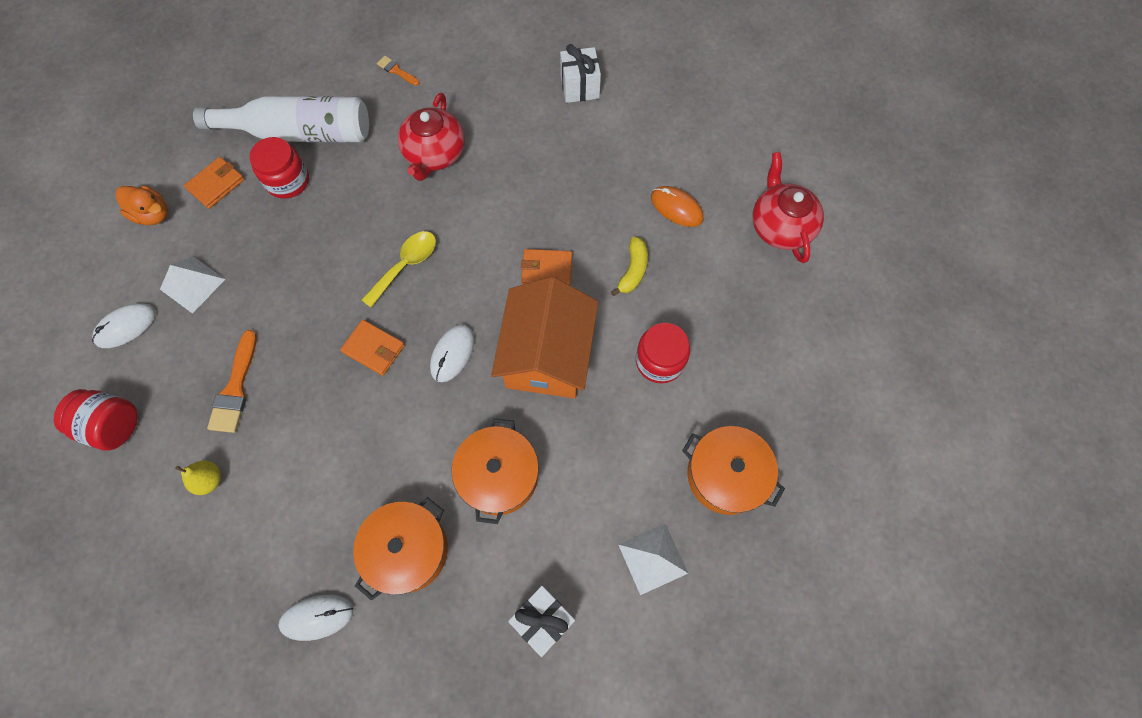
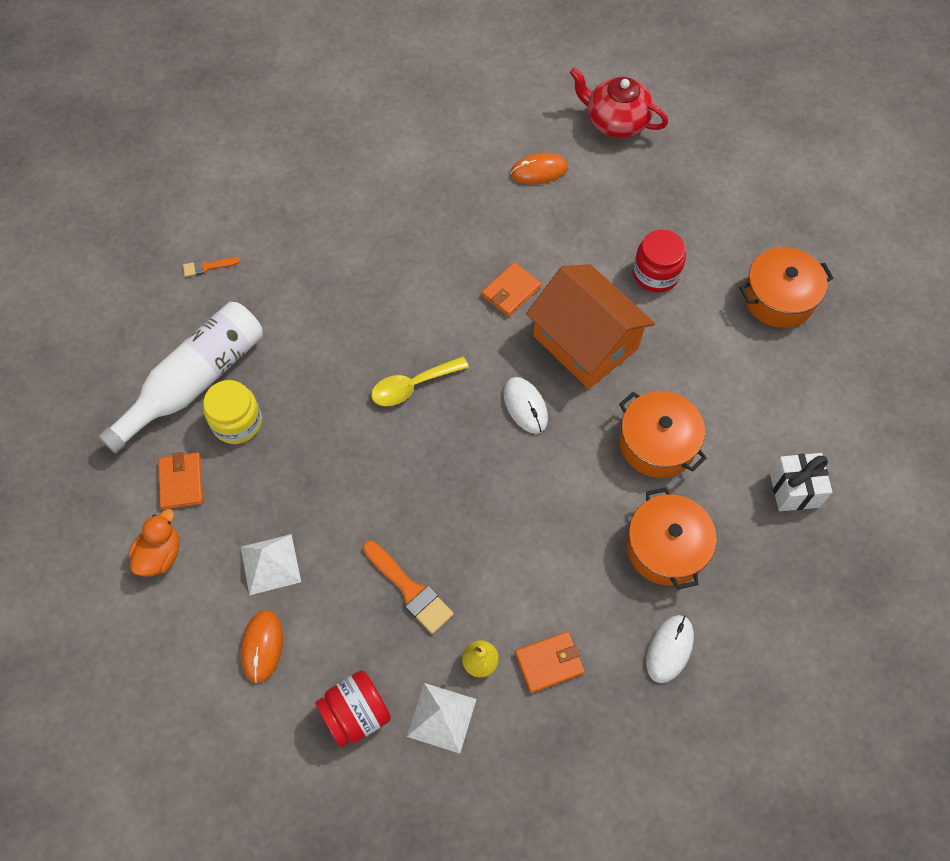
camera: 50 degrees left, 5 degrees down
white mouse [92,303,156,348] -> orange mouse [241,610,283,683]
orange duck [115,186,168,225] -> orange duck turned 45 degrees counterclockwise [129,509,179,577]
red jar [249,137,309,199] -> yellow jar [203,380,262,444]
orange wallet [340,320,405,376] -> orange wallet moved to [515,631,585,693]
yellow spoon [362,231,436,307] -> yellow spoon turned 105 degrees counterclockwise [371,356,469,406]
red teapot [398,93,465,181] -> none
white gift [560,44,601,103] -> none
yellow banana [611,236,648,296] -> none
white pyramid [618,524,688,595] -> white pyramid moved to [407,683,476,754]

